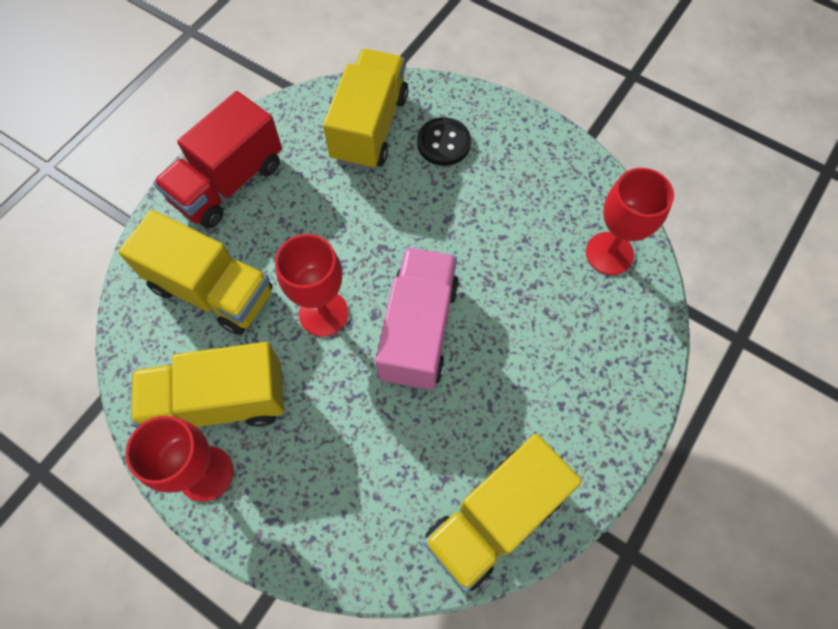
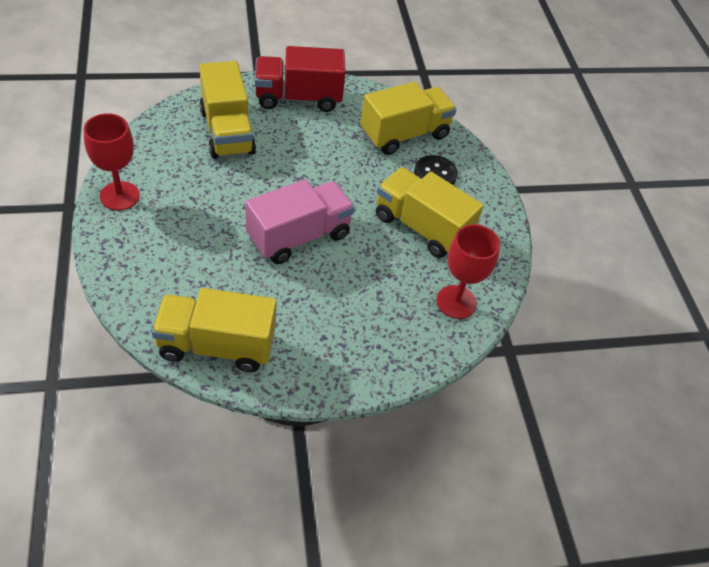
camera: 40 degrees right, 15 degrees down
yellow truck [131,342,284,428] -> yellow truck moved to [376,167,484,258]
red goblet [275,234,348,337] -> none

